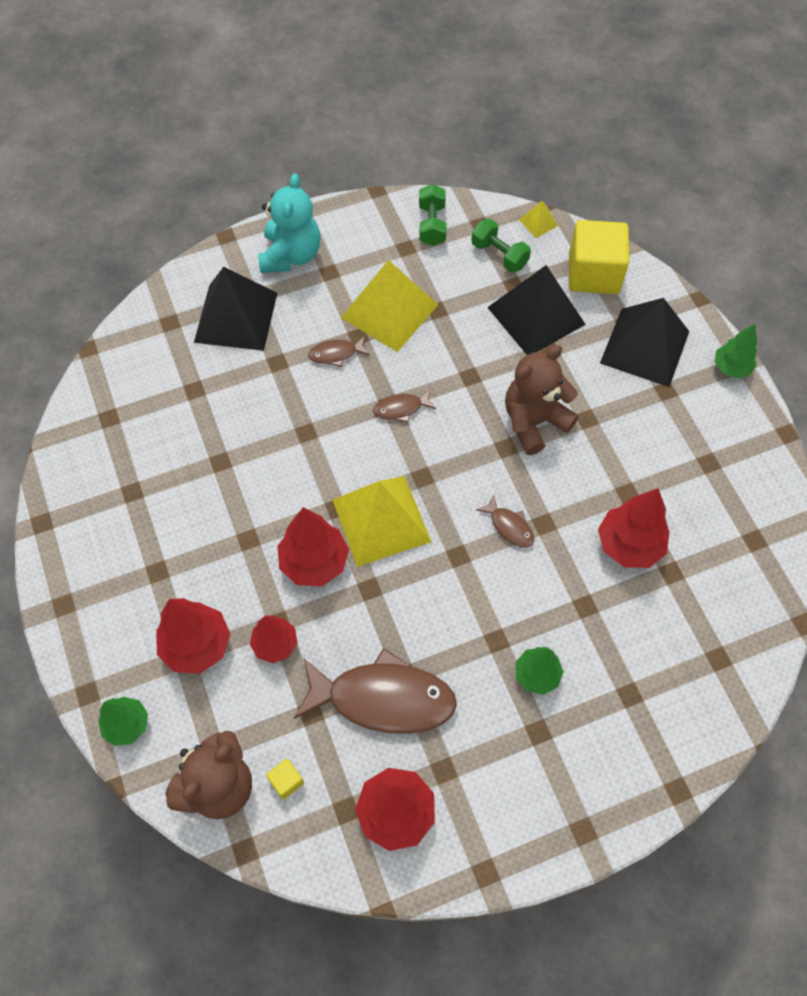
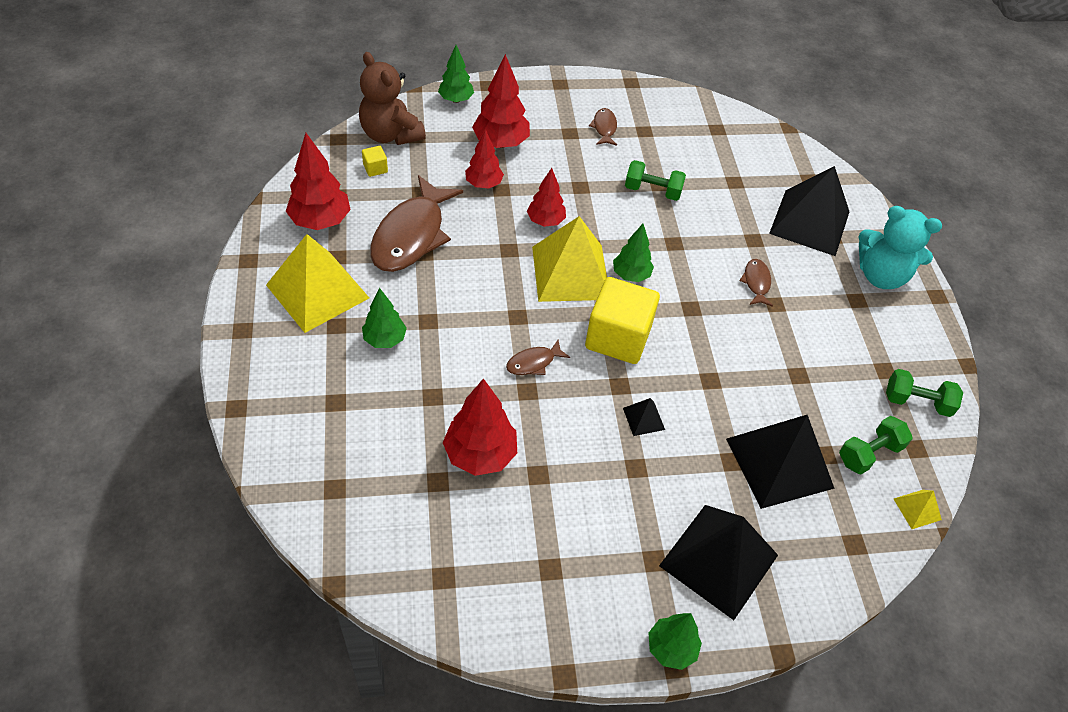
camera: 100 degrees right, 10 degrees down
red tree [278,507,349,586] -> red tree [527,168,566,227], size x0.64
yellow pyramid [340,260,438,352] -> yellow pyramid moved to [266,234,369,333]
brown fish [373,389,436,423] -> brown fish moved to [589,108,617,146]
brown teddy bear [505,345,579,455] -> black pyramid [623,398,665,436]
yellow cube [569,220,629,294] -> yellow cube moved to [585,277,660,364]
none -> green tree [613,224,654,282]
none -> green dumbbell [625,160,686,201]

